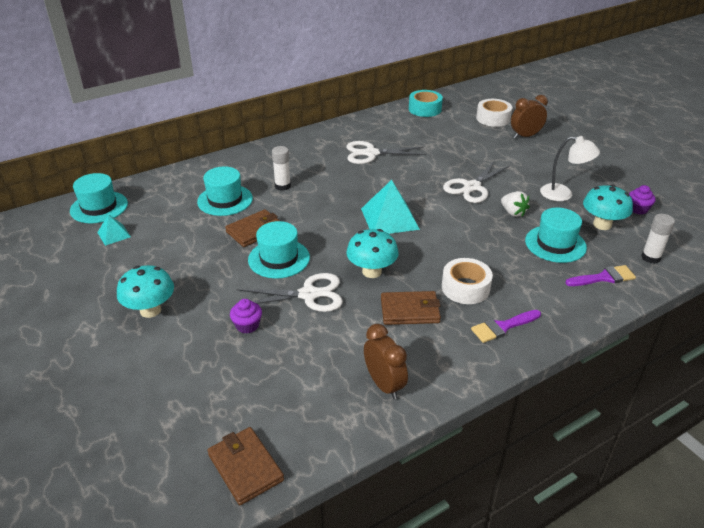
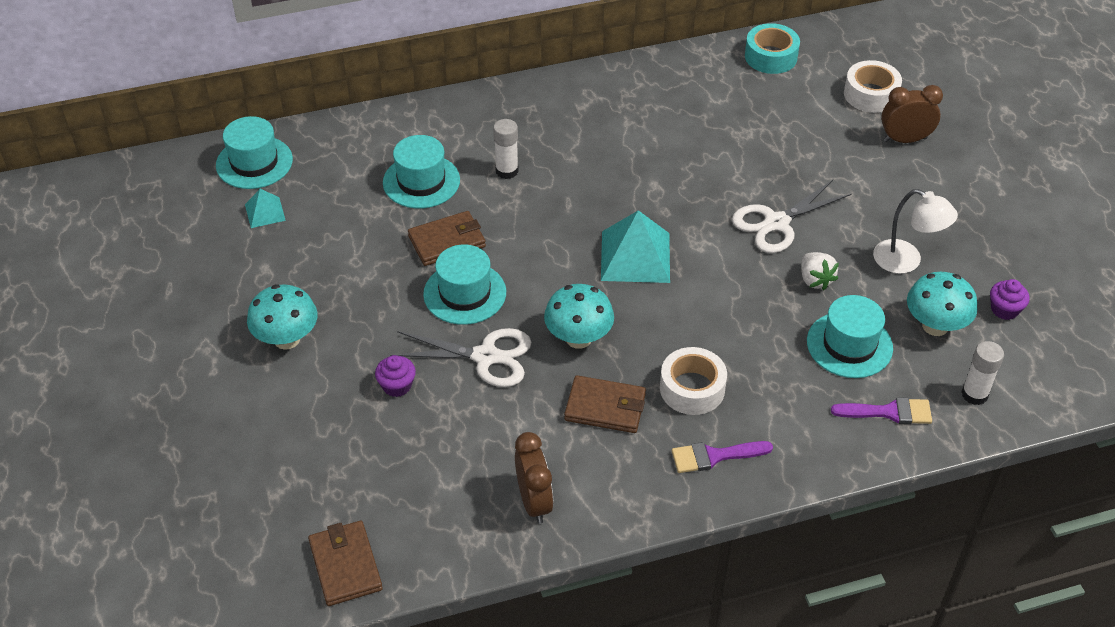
camera: 15 degrees right, 10 degrees up
white scissors [346,141,427,164] -> none

